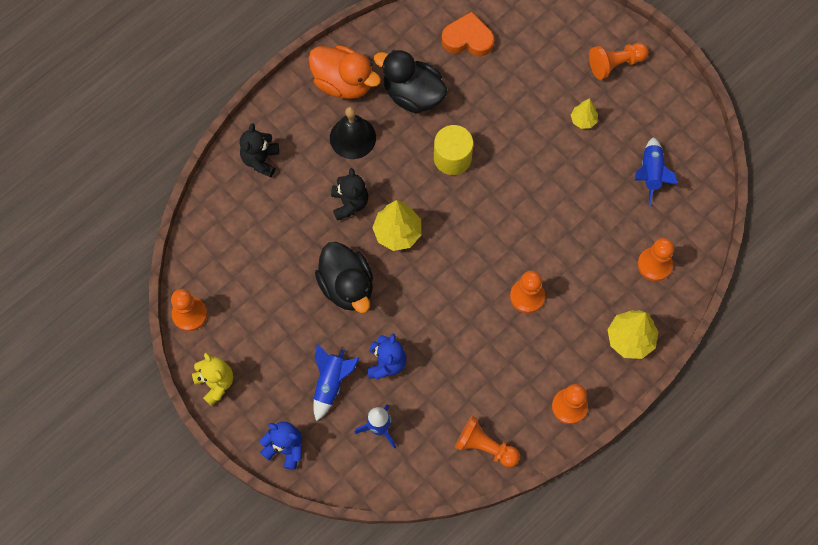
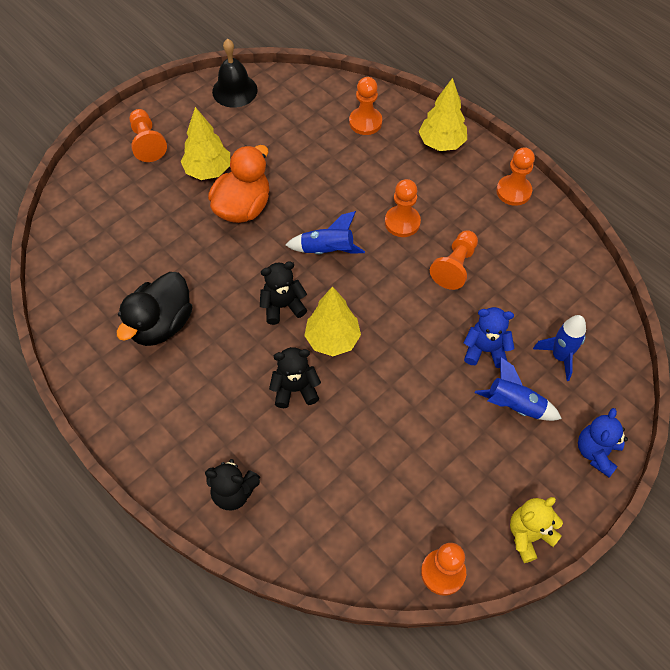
camera: 90 degrees left, 10 degrees down
orange duck [308,45,381,99] -> orange duck moved to [208,145,269,223]
black duck [315,242,373,313] -> none
black bell [330,106,376,159] -> black bell moved to [212,39,258,108]
yellow cylinder [434,125,473,175] -> none
orange heart [442,11,494,56] -> none
orange pawn [455,416,520,467] -> orange pawn moved to [430,230,478,290]
yellow tree [571,98,598,129] -> yellow tree [181,107,230,180], size x1.73
blue rocket [635,137,678,205] -> blue rocket moved to [286,211,365,254]
none -> black teddy bear [260,261,307,325]

